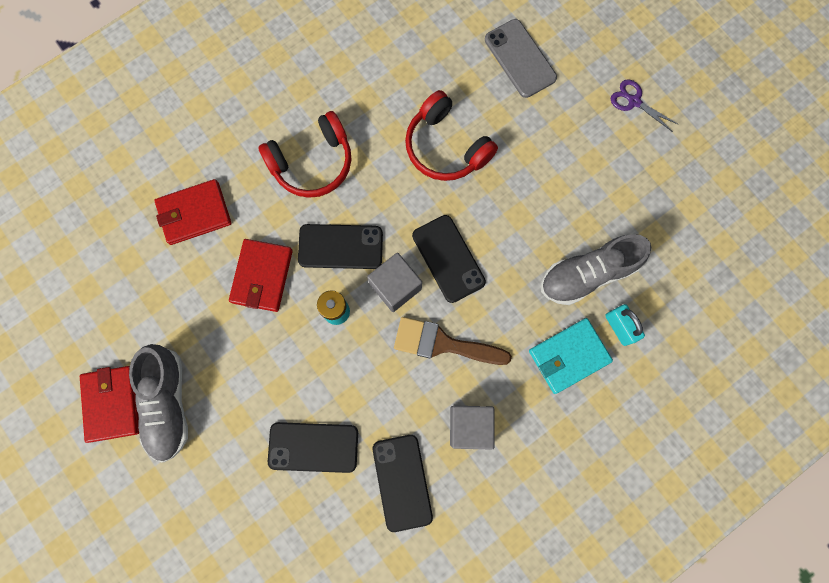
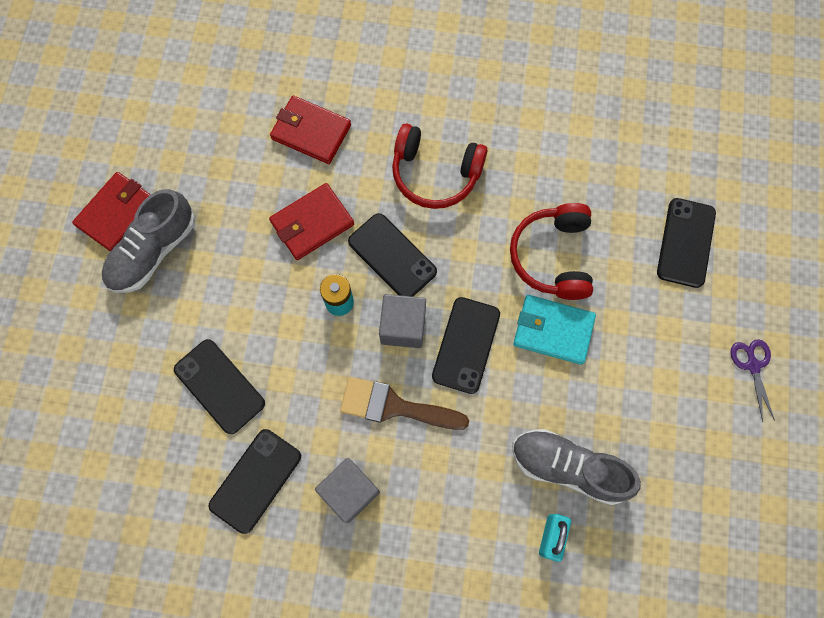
camera: 45 degrees right, 5 degrees down
brown brush [394,317,512,365] -> brown brush turned 45 degrees counterclockwise [340,377,469,430]
grey phone [485,19,557,98] -> black phone [657,198,716,288]
turquoise wallet [529,318,613,394] -> turquoise wallet moved to [513,295,596,365]

